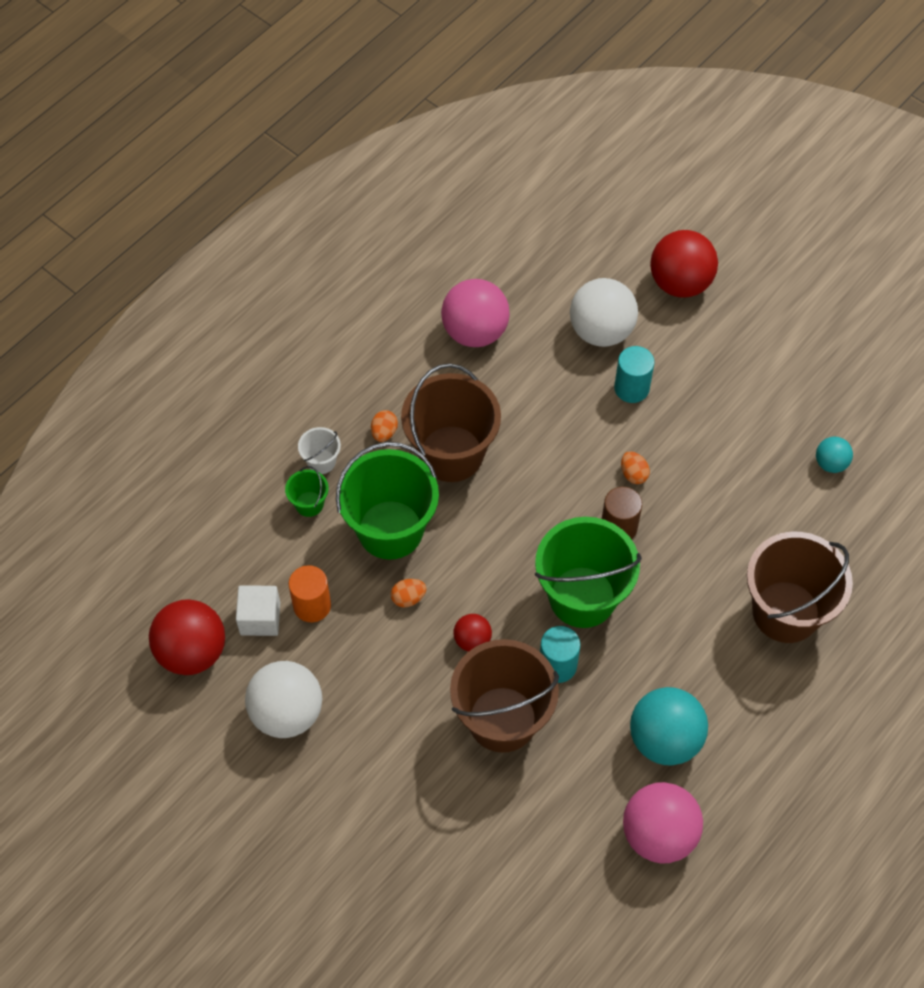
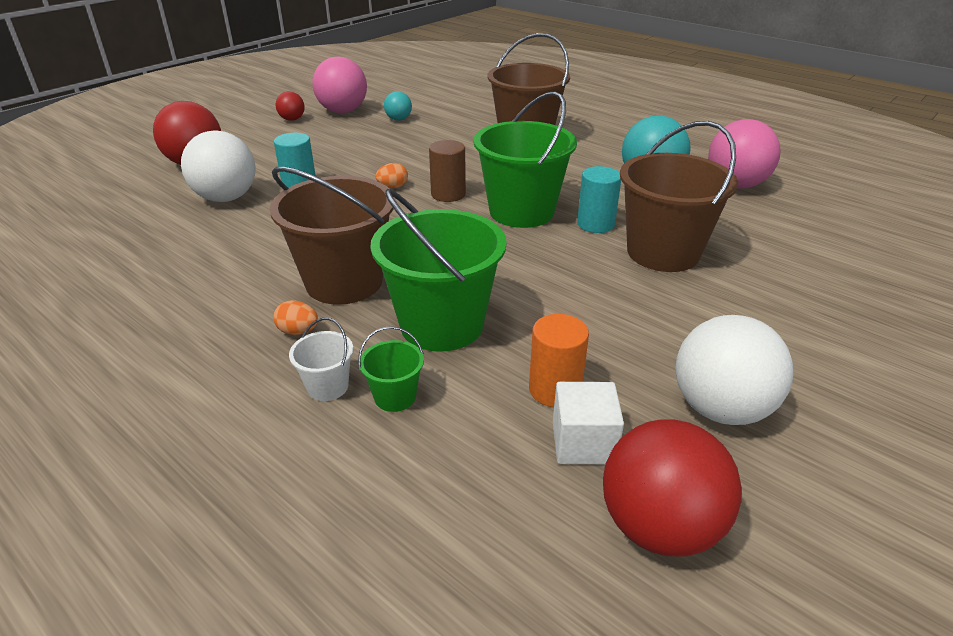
camera: 90 degrees left, 25 degrees down
orange egg [391,579,426,608] -> none
pink ball [441,279,510,347] -> pink ball moved to [312,57,367,113]
red ball [453,614,492,652] -> red ball moved to [276,91,305,121]

